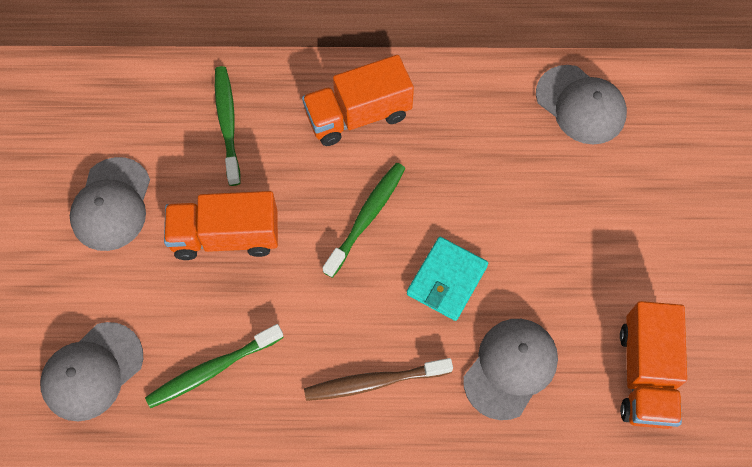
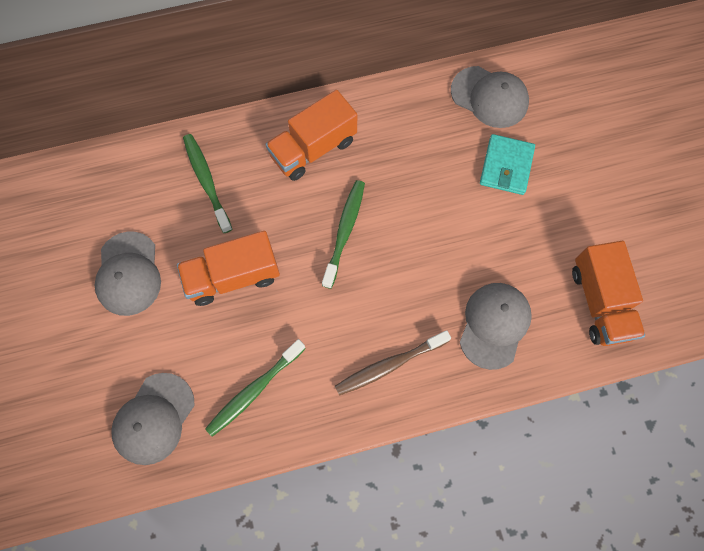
camera: 15 degrees left, 5 degrees up
turquoise wallet [407,237,488,321] -> turquoise wallet moved to [480,134,535,195]

